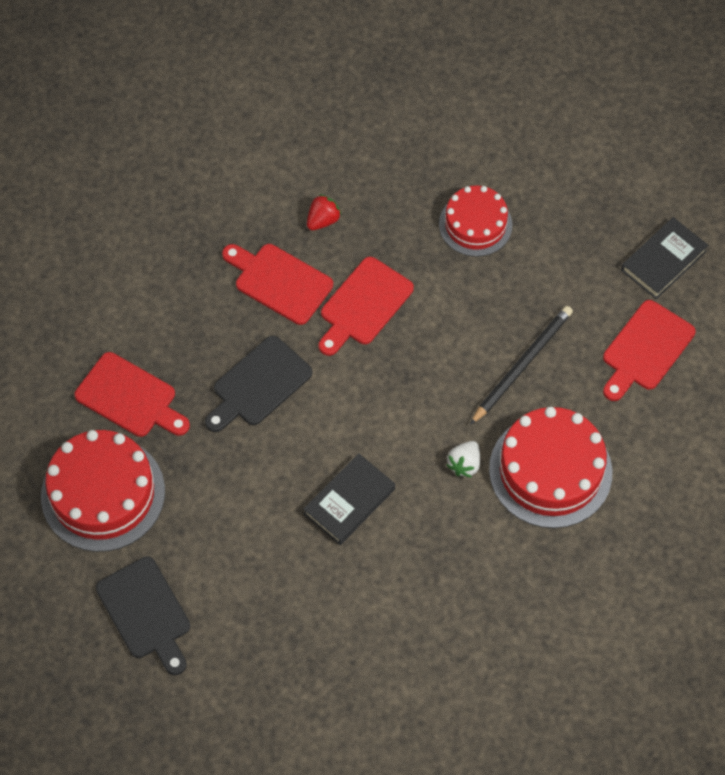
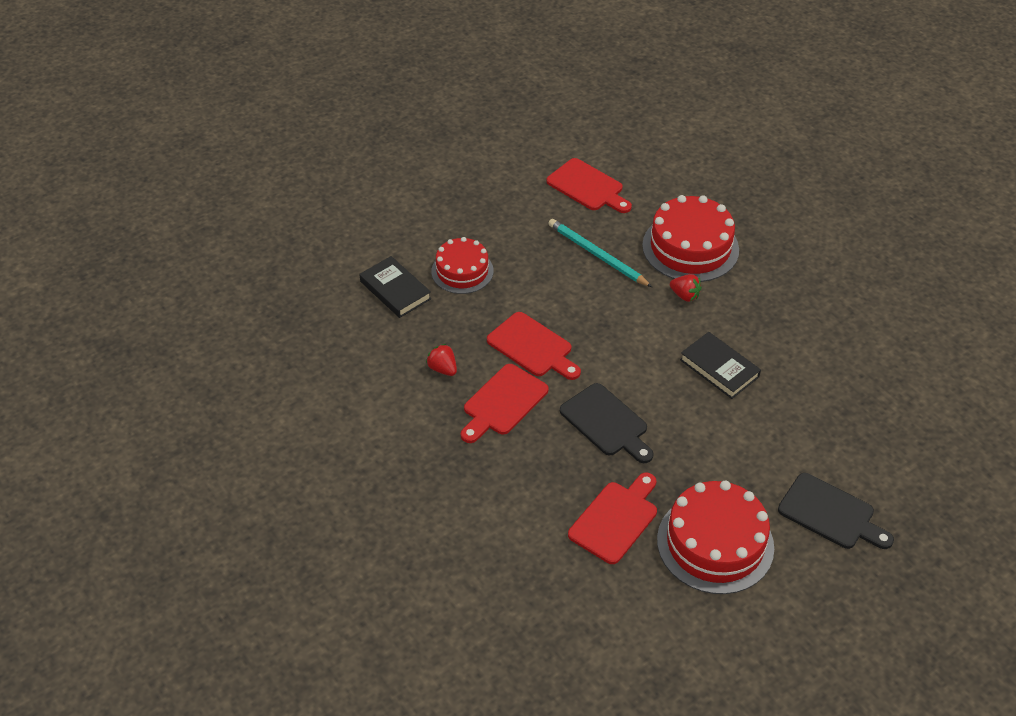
camera: 85 degrees left, 15 degrees down
black cutting board [96,556,190,675] -> black cutting board turned 60 degrees clockwise [778,473,894,549]
white strawberry [447,441,480,478] -> red strawberry [670,274,702,302]
black pencil [470,306,573,425] -> turquoise pencil [548,219,652,287]
black book [621,217,709,299] -> black book moved to [360,256,431,318]

